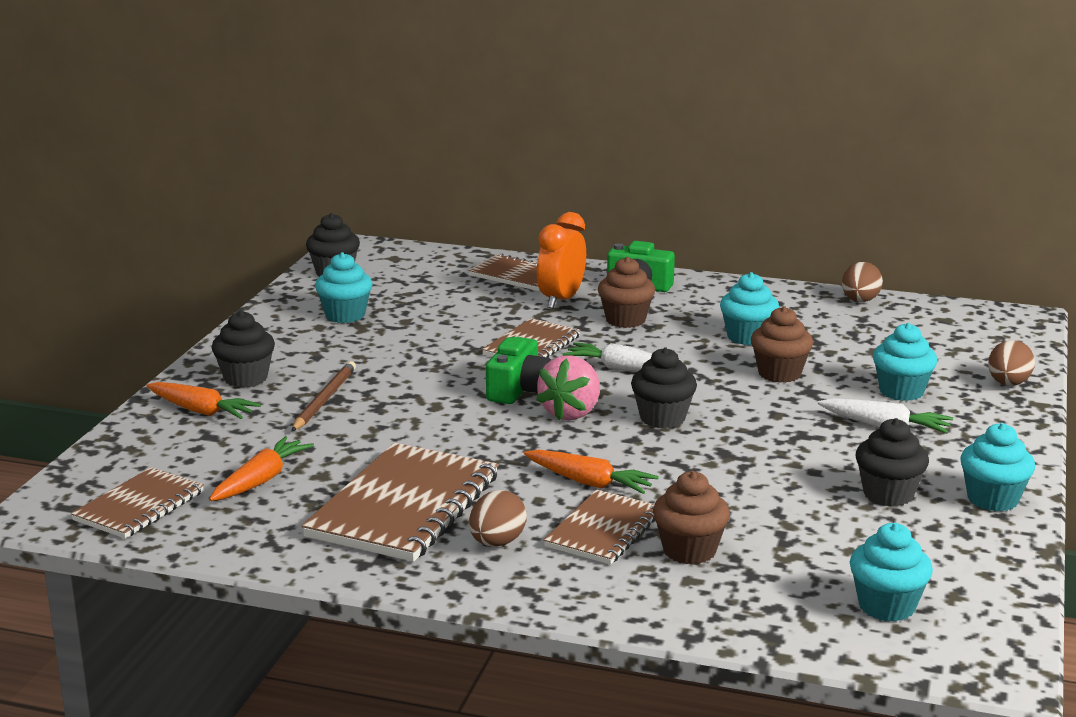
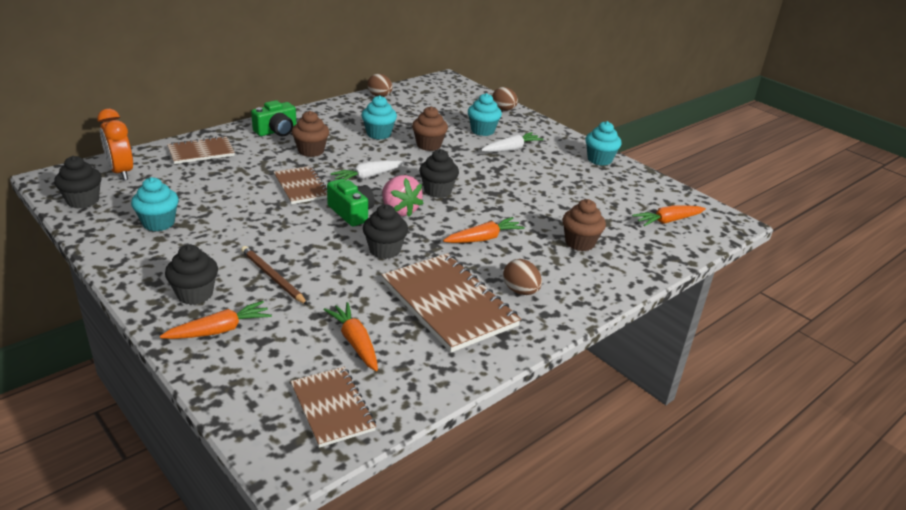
camera: 60 degrees left, 10 degrees up
orange clock [537,212,586,309] -> orange clock moved to [97,109,133,180]
brown notebook [544,490,655,565] -> none
turquoise cupcake [850,523,933,622] -> orange carrot [632,205,706,226]
black cupcake [856,418,929,506] -> black cupcake moved to [363,205,408,259]

